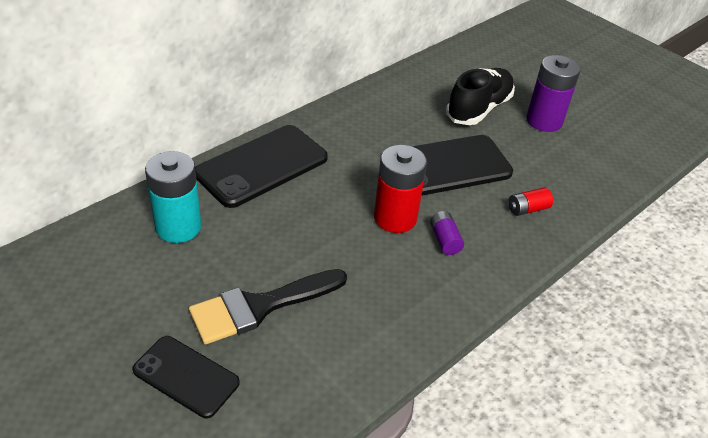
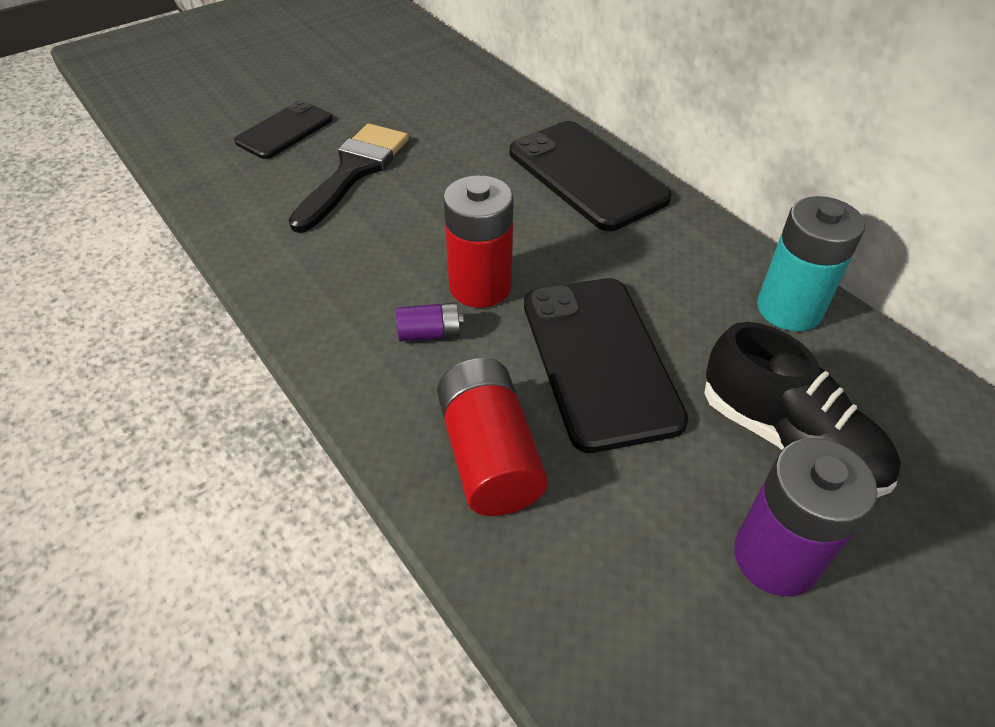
camera: 100 degrees right, 5 degrees up
turquoise battery [145,151,202,243] -> turquoise battery moved to [757,196,865,331]
black brush [189,269,347,344] -> black brush turned 45 degrees clockwise [288,123,409,233]
red battery [509,187,553,216] -> red battery [437,358,548,516], size x1.97

